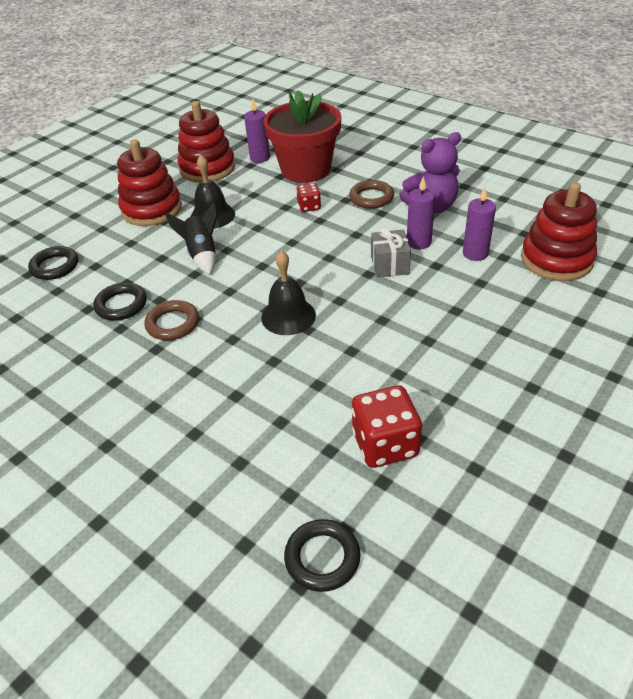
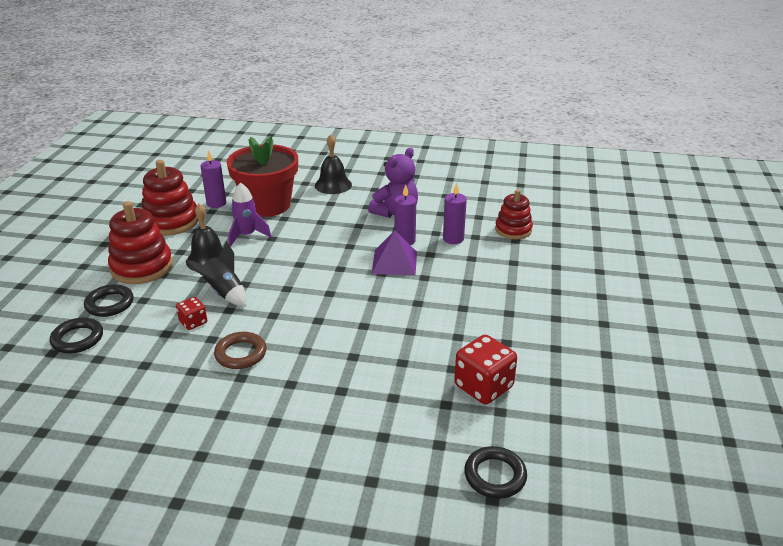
camera: 30 degrees left, 10 degrees down
black ring [93,283,147,321] -> black ring moved to [84,284,134,317]
black bell [261,251,316,335] -> black bell moved to [315,134,352,194]
red dice [296,183,321,212] -> red dice moved to [176,297,207,330]
brown ring [349,180,394,209] -> none
grey gift [371,227,411,278] -> purple pyramid [371,230,417,276]
red stacking toy [521,182,597,281] -> red stacking toy [495,189,533,239], size x0.66
none -> purple rocket [228,182,272,247]

